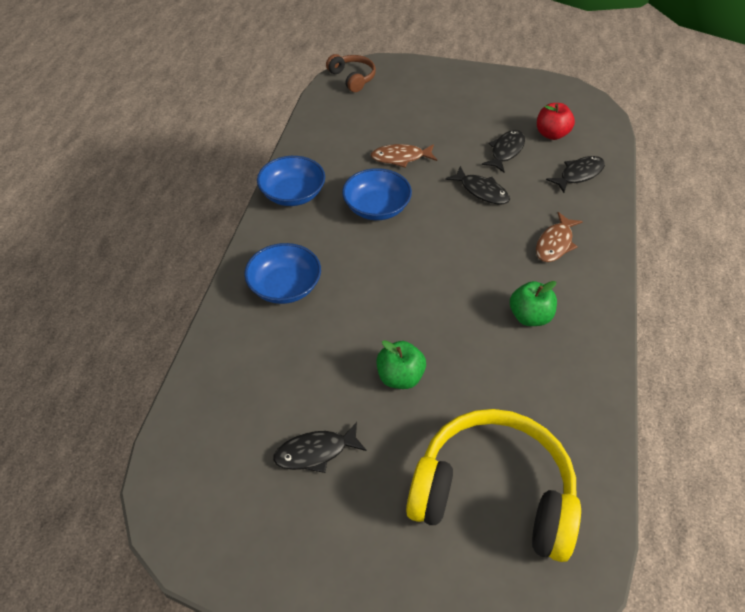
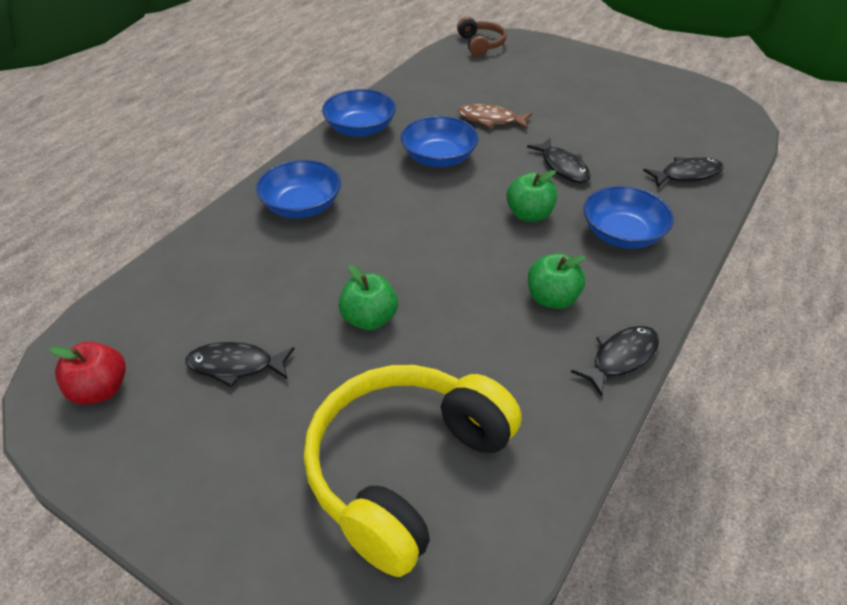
camera: 20 degrees right, 5 degrees down
yellow headphones [406,409,581,562] -> yellow headphones turned 90 degrees counterclockwise [304,365,522,577]
black fish [482,130,525,172] -> black fish moved to [571,326,659,397]
brown fish [536,212,583,262] -> blue bowl [583,186,674,249]
red apple [537,103,575,140] -> red apple moved to [50,341,126,405]
none -> green apple [506,170,557,222]

